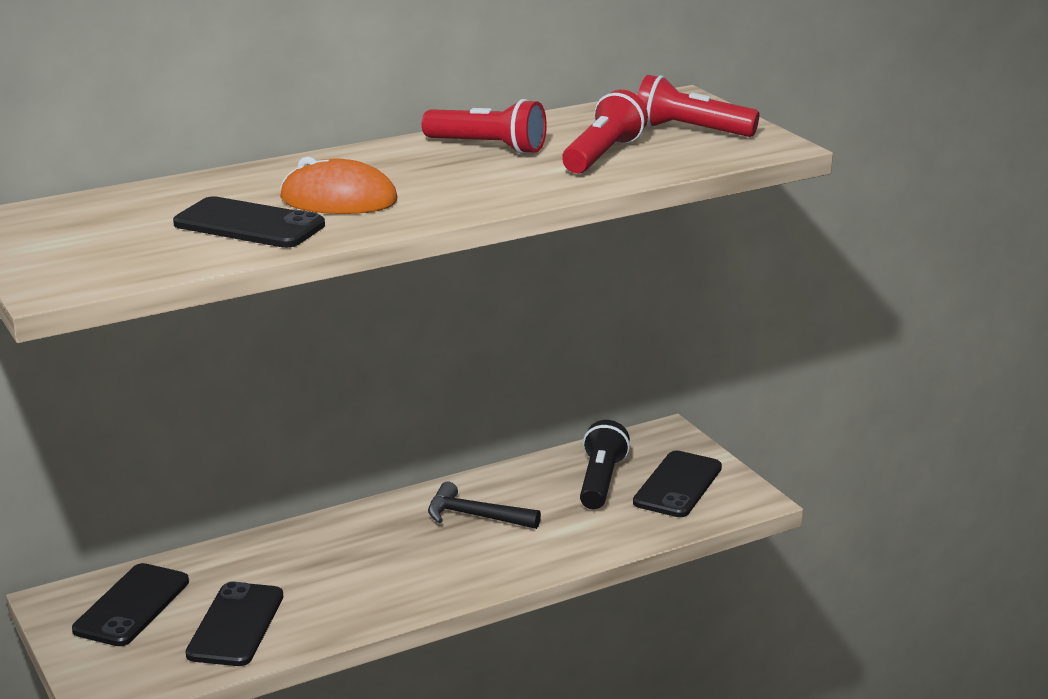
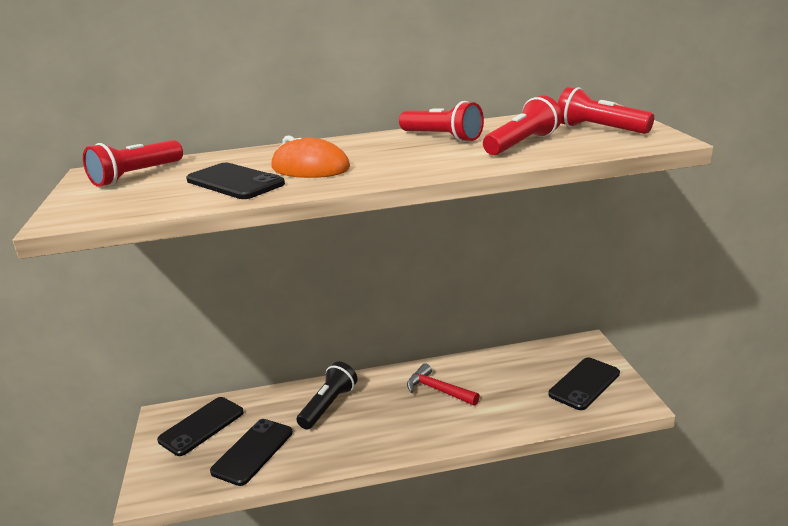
camera: 20 degrees right, 0 degrees up
black hammer [428,481,541,529] -> red hammer [407,363,480,406]
black flashlight [580,420,630,509] -> black flashlight moved to [297,361,358,430]
none -> red flashlight [83,140,183,187]

